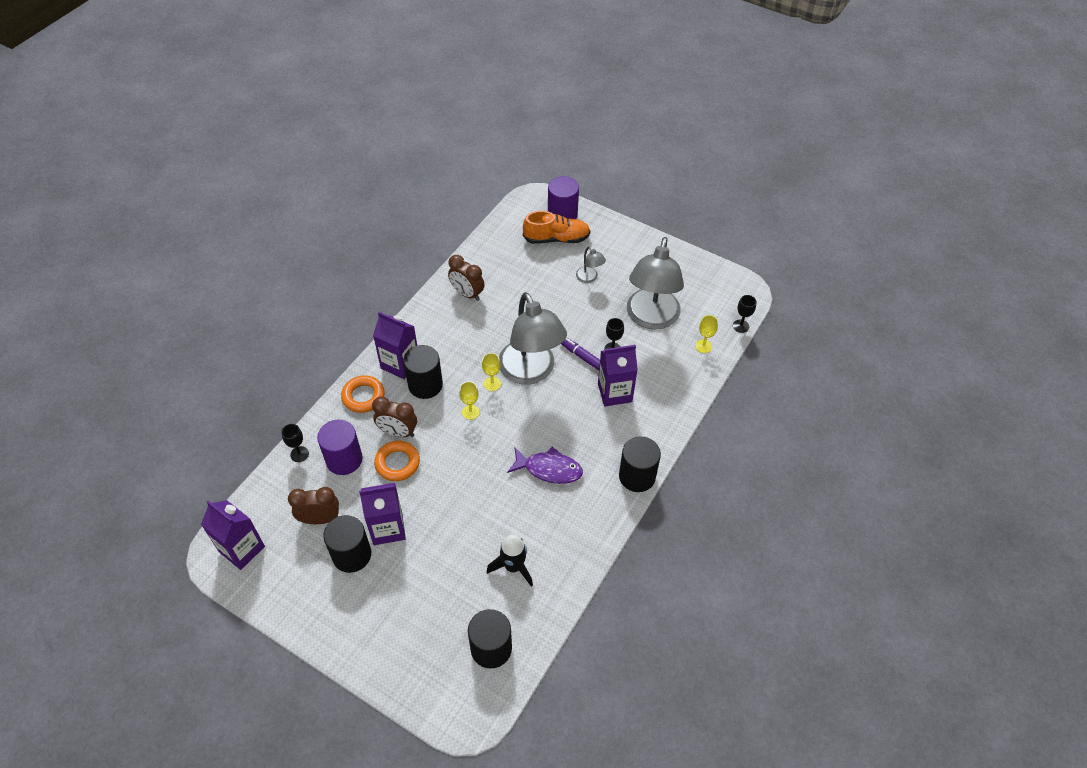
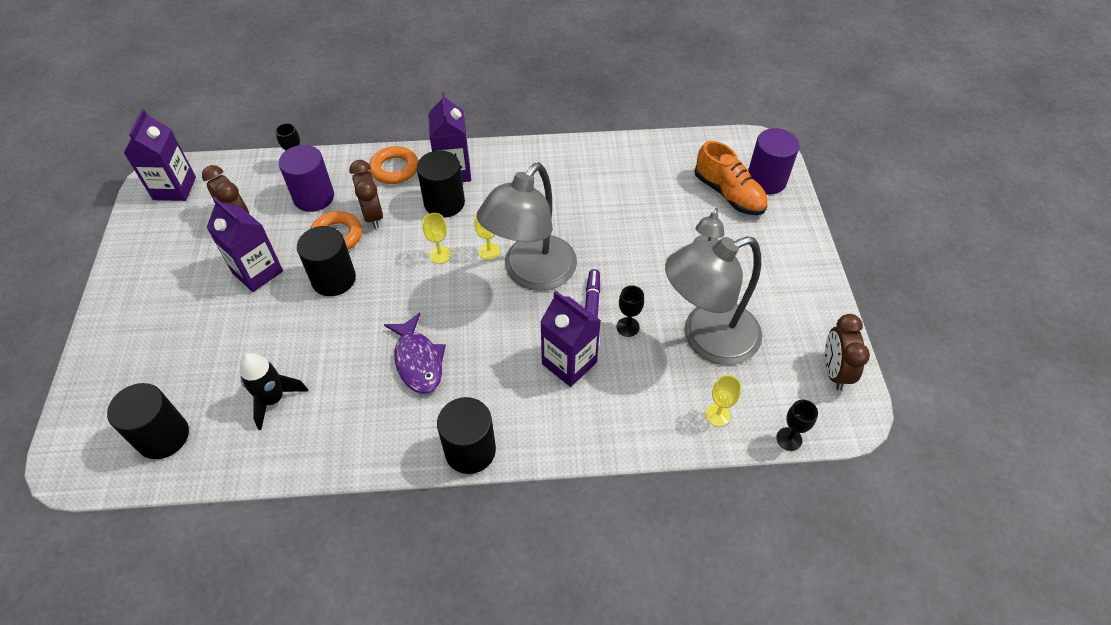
camera: 55 degrees right, 0 degrees up
black cylinder [323,515,371,573] -> black cylinder moved to [297,226,356,296]
brown clock [448,255,485,301] -> brown clock moved to [825,314,870,390]

